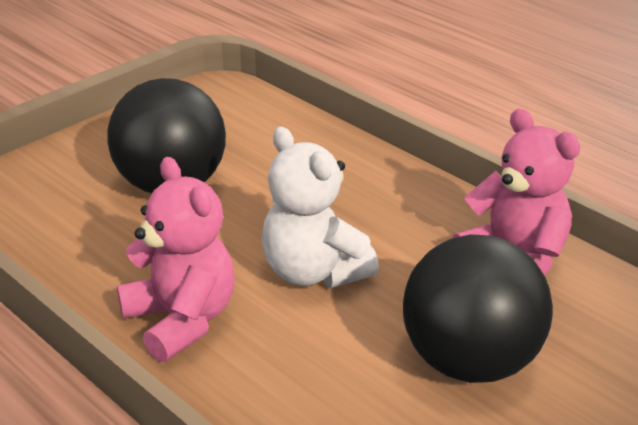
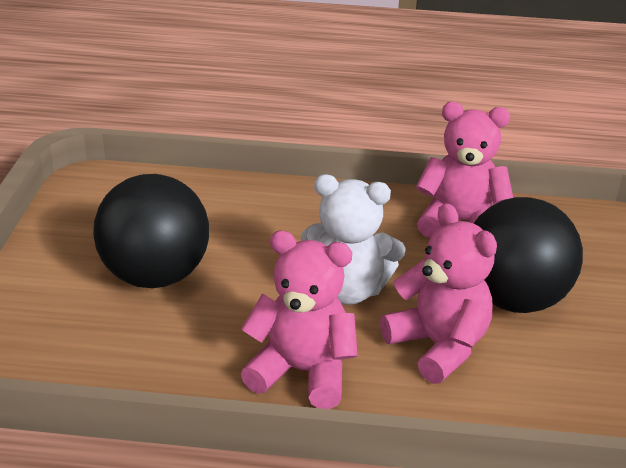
camera: 40 degrees left, 0 degrees up
none -> pink teddy bear [380,203,497,384]

